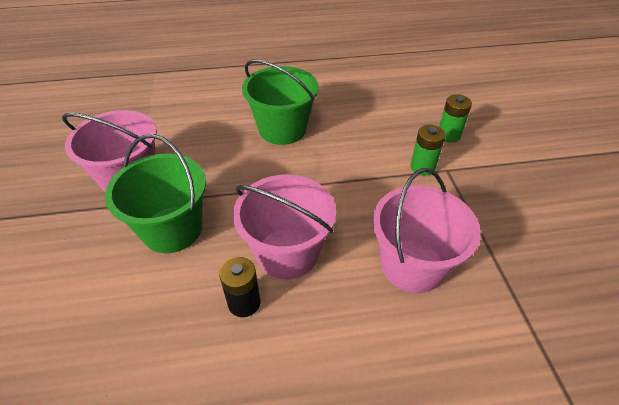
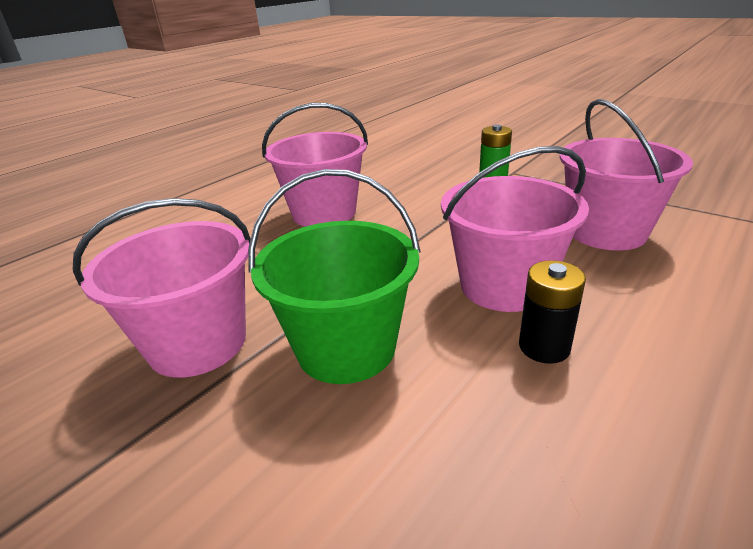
camera: 40 degrees left, 15 degrees down
green bucket [242,59,318,145] -> pink bucket [262,103,368,227]
green battery [439,94,472,143] -> none

